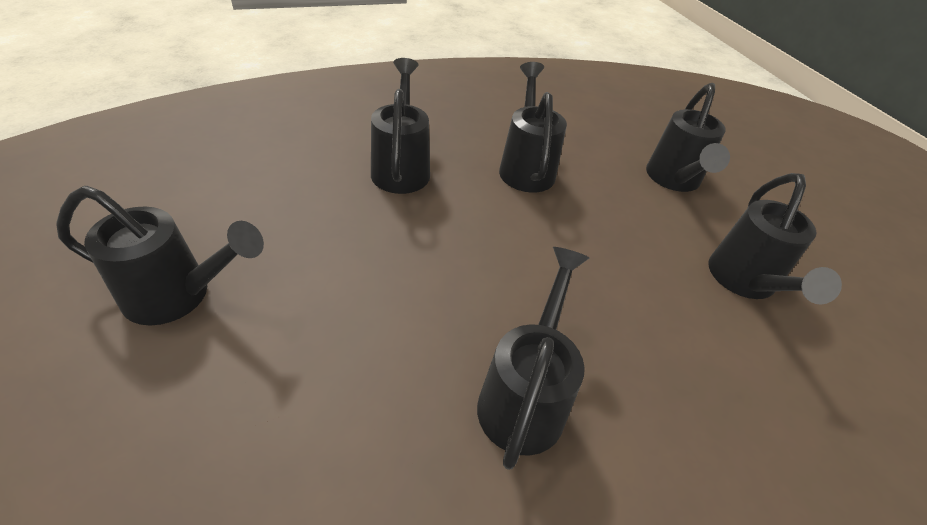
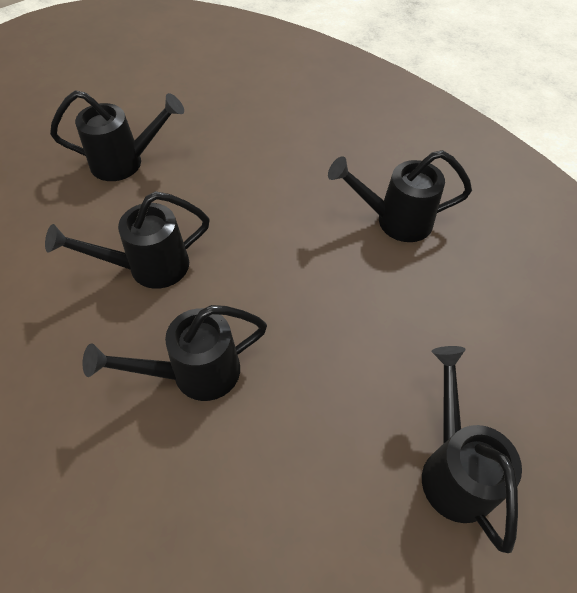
camera: 105 degrees left, 10 degrees up
black watering can [708,173,842,304] -> none

